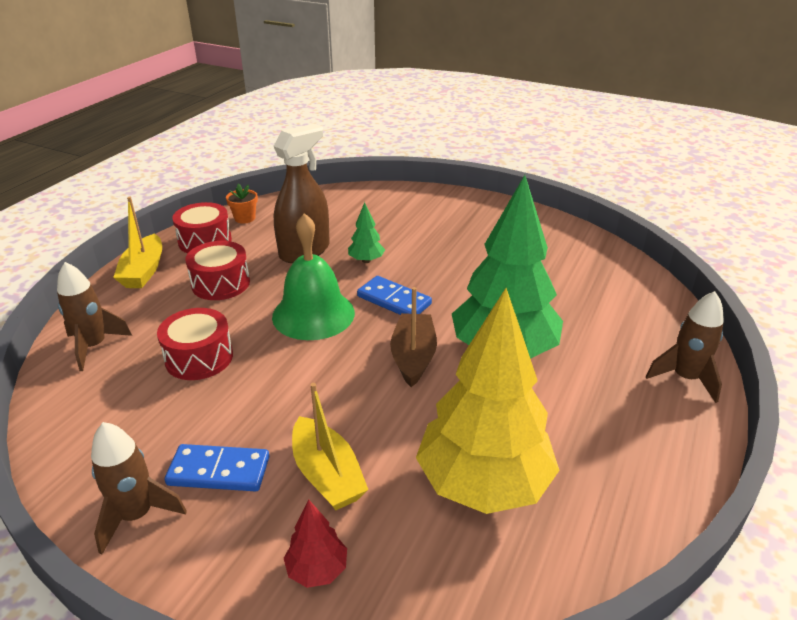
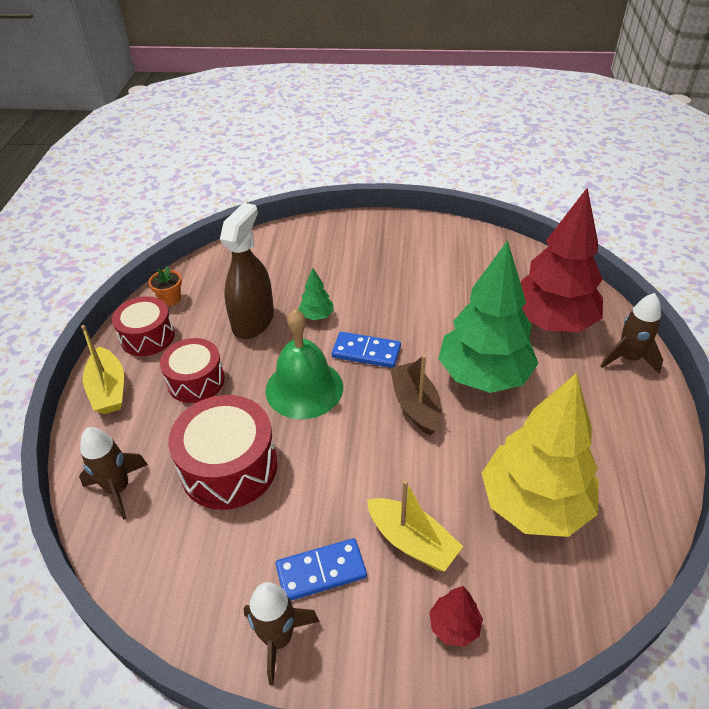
camera: 20 degrees left, 10 degrees up
red drum [157,308,233,380] -> red drum [168,395,277,510], size x1.51
none -> red tree [520,187,603,332]

